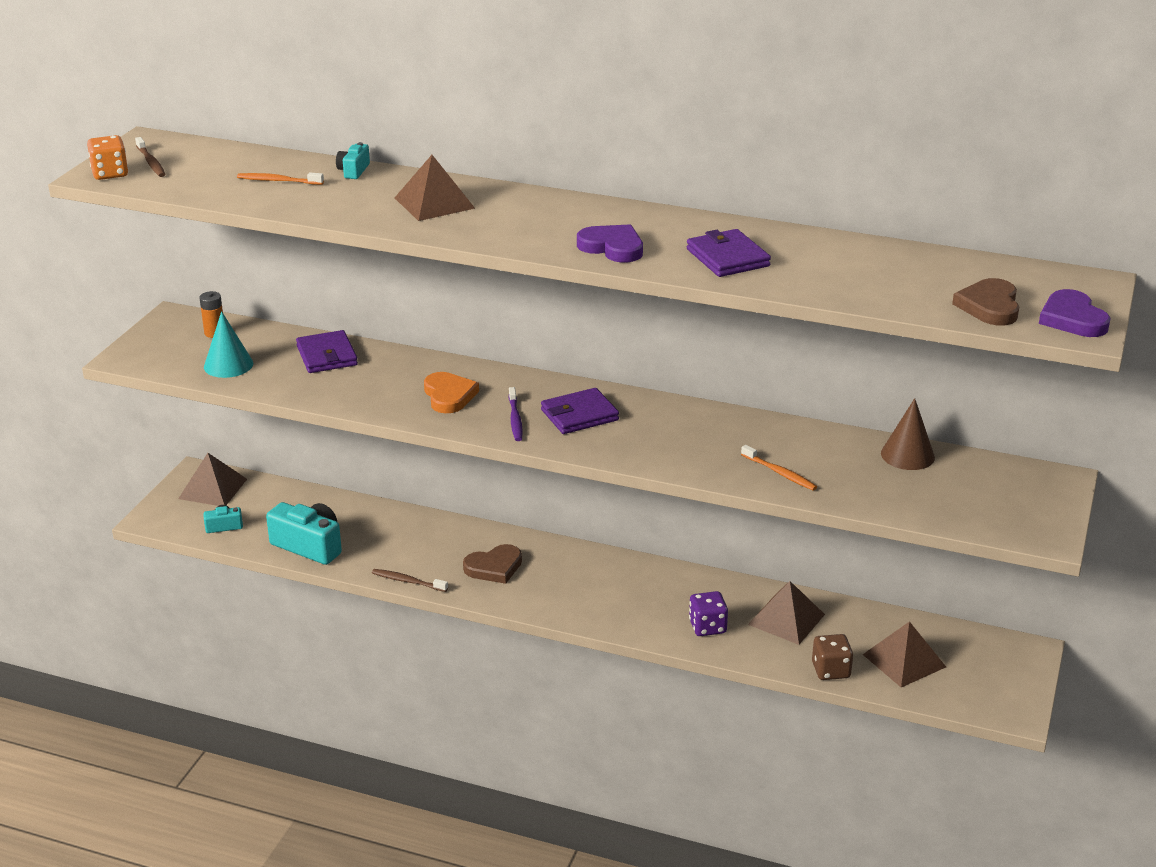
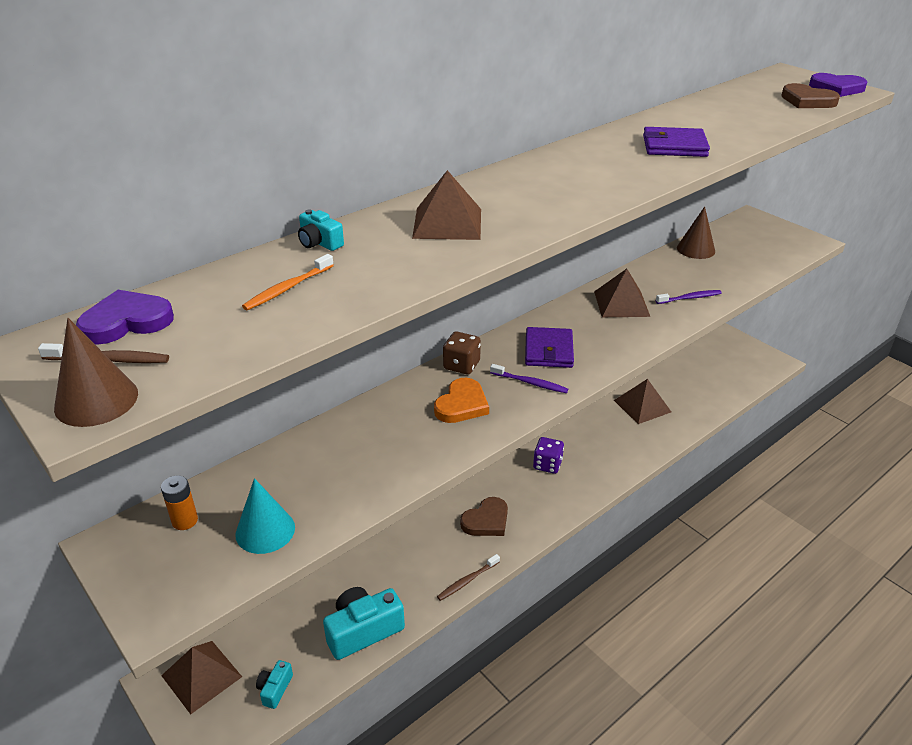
camera: 60 degrees left, 5 degrees up
orange dice [87,135,128,180] -> brown cone [54,318,138,427]
purple wallet [296,330,358,373] -> none
orange heart [424,372,479,413] -> orange heart turned 105 degrees clockwise [434,378,489,423]
brown heart [463,544,522,584] -> brown heart turned 45 degrees clockwise [460,497,508,536]
purple heart [577,224,643,262] -> purple heart moved to [76,290,174,345]
purple dice [689,591,728,636] -> purple dice moved to [533,437,564,474]
orange toothbrush [741,445,817,491] -> purple toothbrush [656,290,722,304]
brown dice [812,634,853,680] -> brown dice moved to [443,331,481,375]
brown pyramid [862,621,946,687] -> brown pyramid moved to [594,269,650,317]

